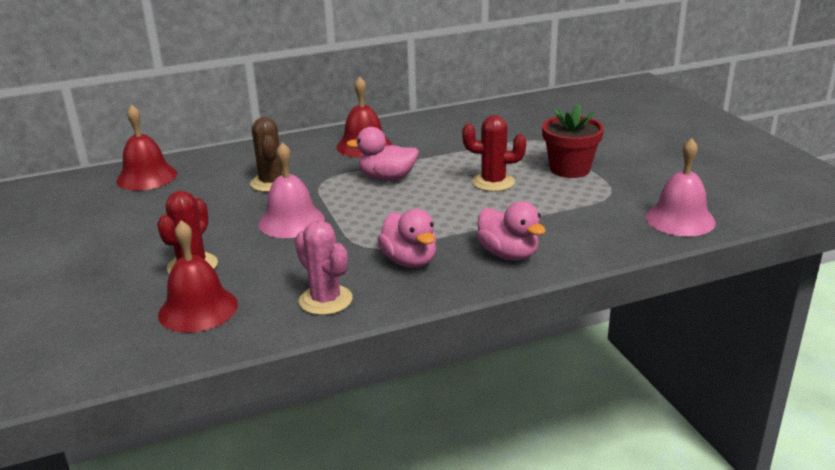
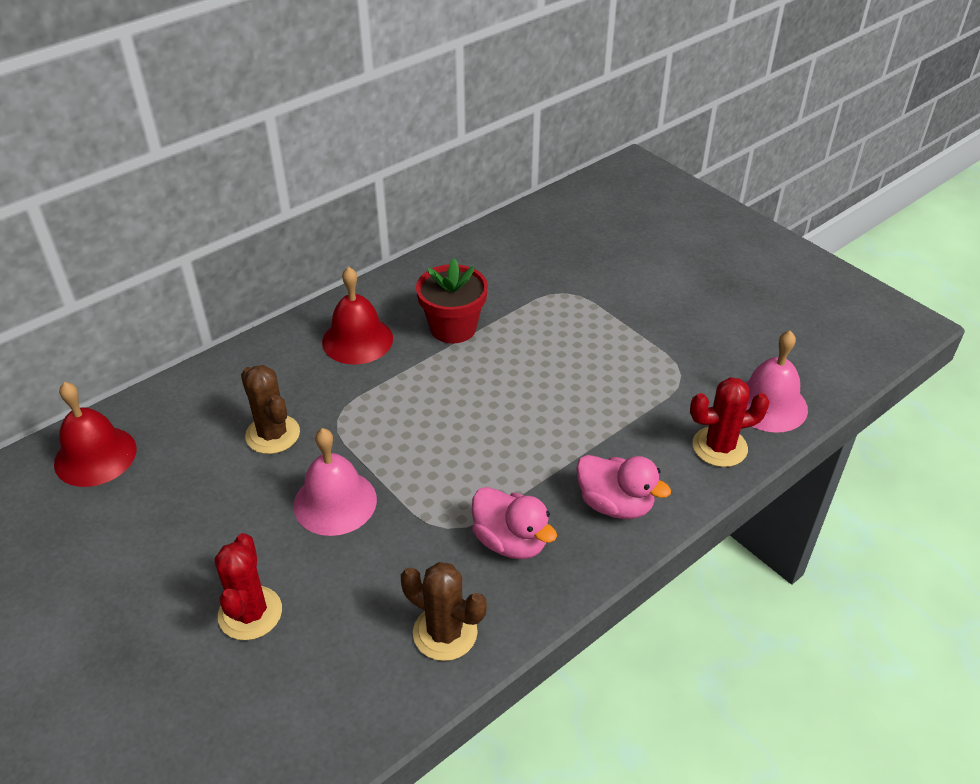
camera: 20 degrees left, 15 degrees up
red bell [158,220,238,333] -> none
pink cactus [295,220,353,315] -> brown cactus [401,562,487,661]
pink duck [346,127,419,181] -> none
red cactus [462,115,526,192] -> red cactus moved to [690,377,770,467]
red flower pot [542,104,604,178] -> red flower pot moved to [416,258,488,344]

